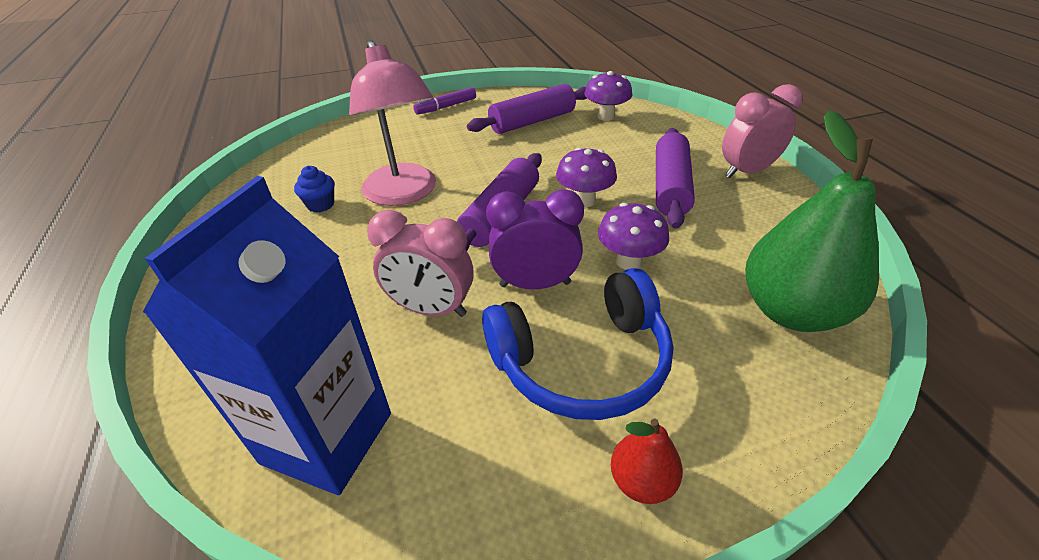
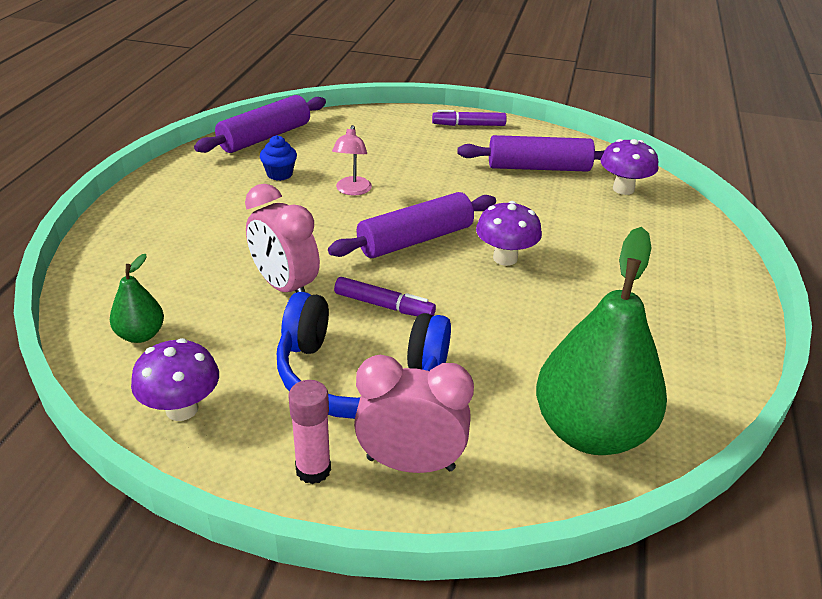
camera: 30 degrees right, 5 degrees down
blue carton [143,176,391,495] -> green pear [110,254,164,343]
pink lamp [349,40,436,206] -> pink lamp [332,125,372,195], size x0.47
purple clock [486,189,584,289] -> purple marker [334,277,436,316]
purple mushroom [598,203,669,270] -> purple mushroom moved to [131,338,219,421]
red pear [611,419,683,504] -> pink glue stick [288,380,331,484]
purple rolling pin [656,128,695,229] -> purple rolling pin moved to [194,95,326,153]
pink clock [722,84,803,178] -> pink clock moved to [354,355,474,473]

